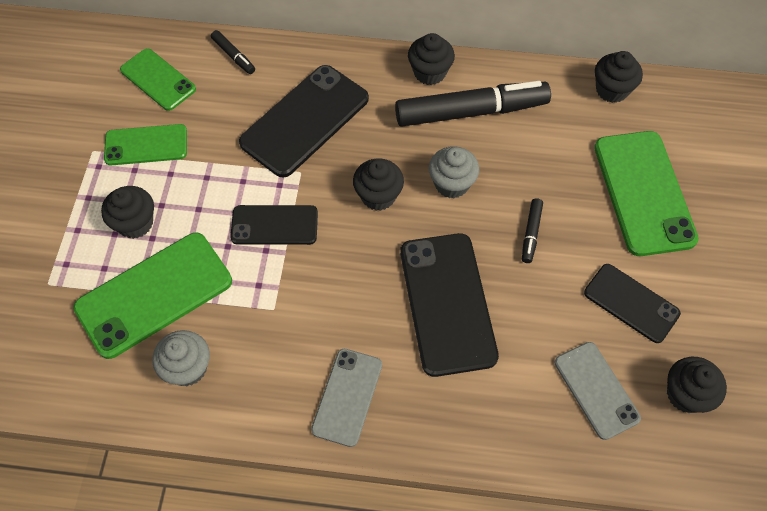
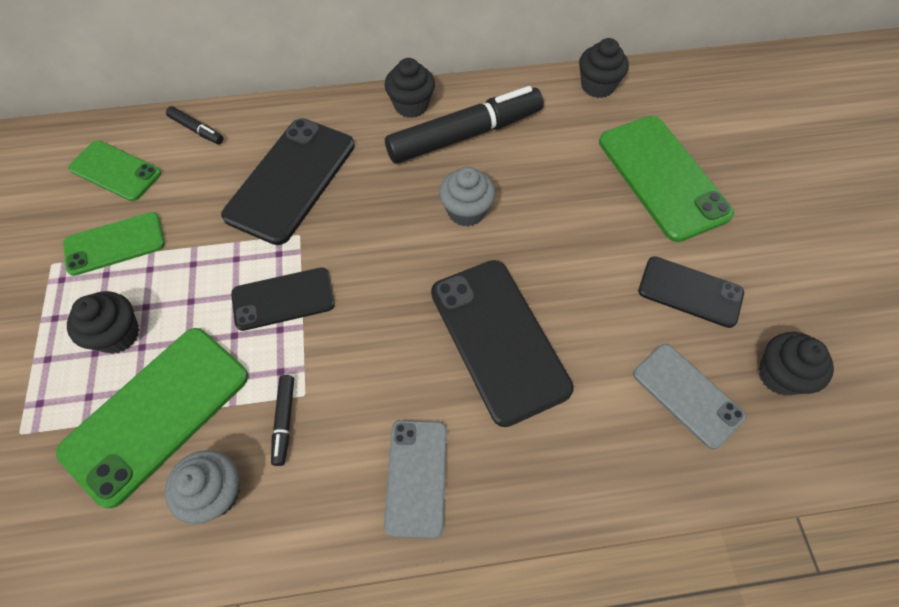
camera: 15 degrees left, 0 degrees up
black cupcake [353,158,404,211] -> none
black marker [522,198,543,263] -> black marker moved to [271,375,294,466]

